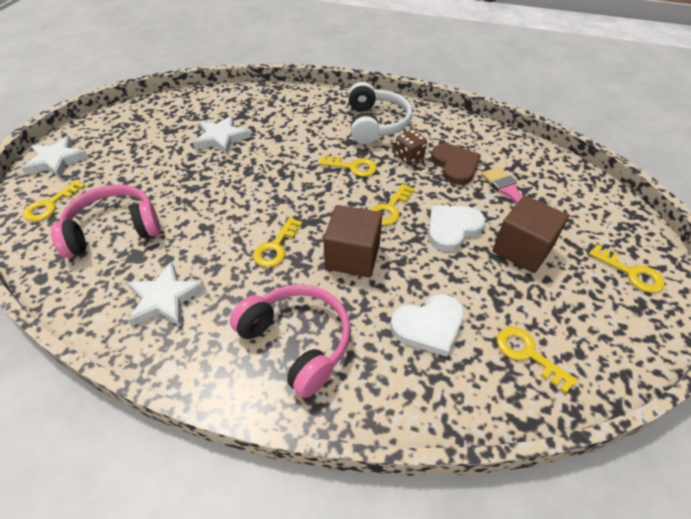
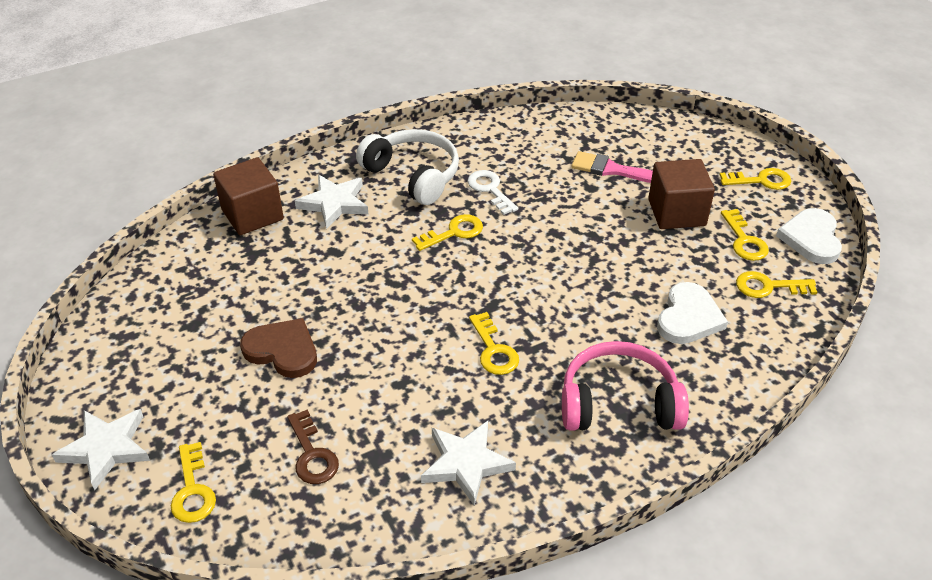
camera: 45 degrees left, 5 degrees down
pink headphones [51,184,160,258] -> brown key [287,410,339,484]
white star [193,115,251,155] -> white star moved to [295,175,368,229]
brown cube [323,205,382,278] -> brown cube moved to [213,157,284,235]
yellow key [371,184,415,225] -> yellow key moved to [721,209,769,261]
brown dice [395,130,427,164] -> white key [467,170,518,215]
white heart [428,206,485,251] -> white heart moved to [776,208,842,264]
brown heart [431,144,481,185] -> brown heart moved to [240,318,317,378]

